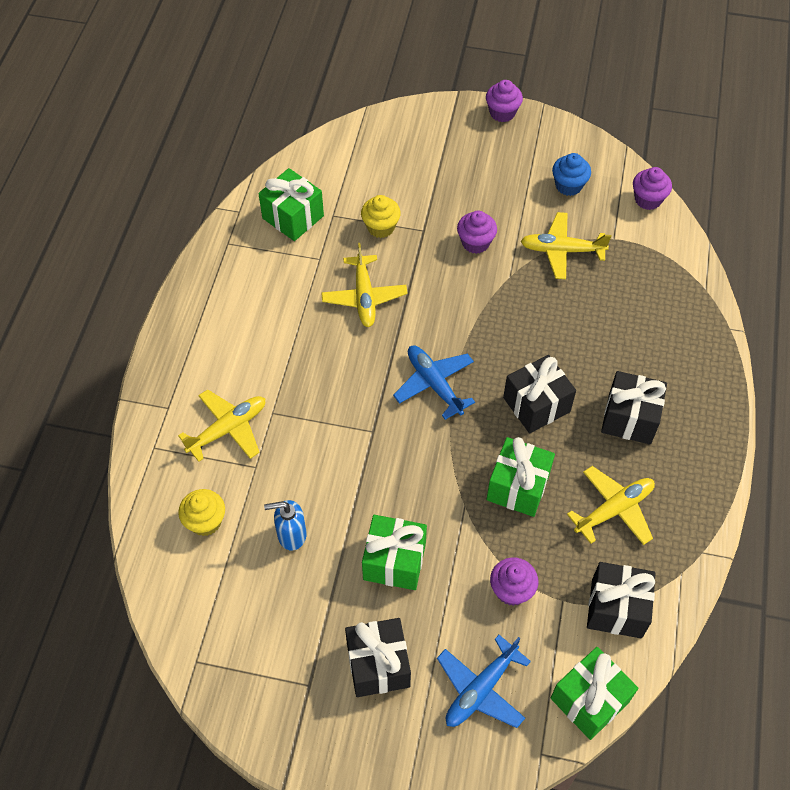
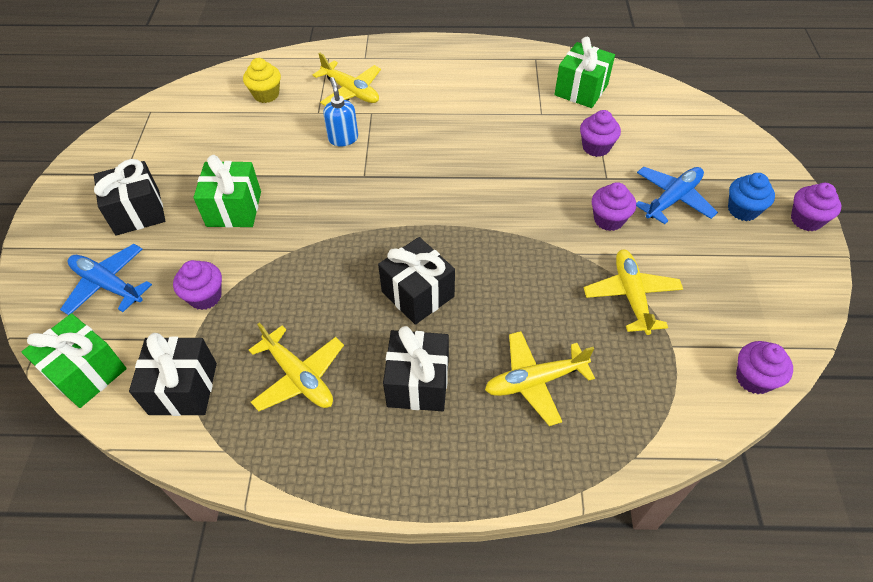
camera: 80 degrees right, 5 degrees down
blue soap dispenser [264,500,307,550] -> blue soap dispenser moved to [323,77,358,146]
yellow plane [321,243,408,327] -> yellow plane moved to [485,331,595,426]
yellow cupcake [361,195,401,238] -> purple cupcake [580,110,621,157]
blue plane [393,346,475,420] -> blue plane moved to [636,167,718,224]
green gift [486,437,555,517] -> none
blue cupcake [552,153,591,196] -> blue cupcake moved to [728,173,775,221]

